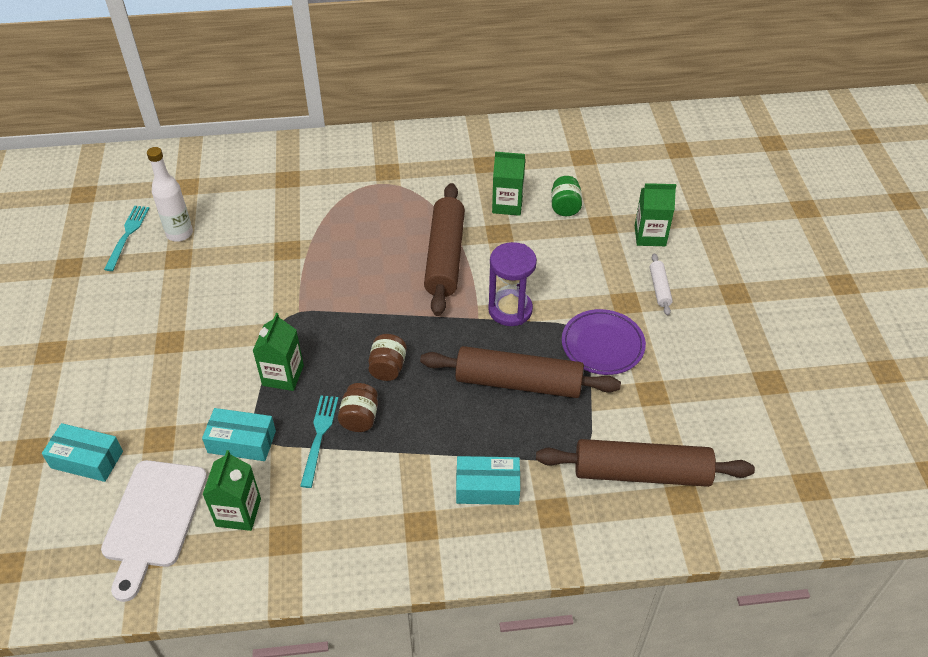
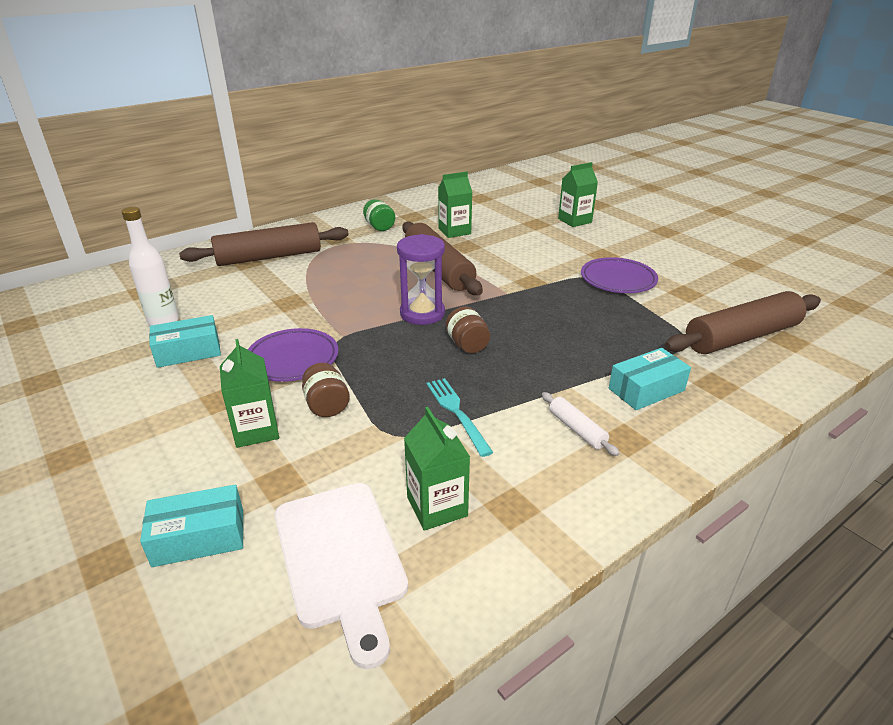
camera: 30 degrees left, 15 degrees down
turquoise fork [104,206,149,271] -> none
turquoise box [202,408,276,461] -> turquoise box moved to [149,315,221,368]
green carton [253,313,304,391] -> green carton moved to [220,339,279,448]
brown jar [338,383,378,432] -> brown jar moved to [302,363,350,417]
brown rolling pin [420,346,621,398] -> brown rolling pin moved to [179,222,349,266]
purple hourglass [488,242,537,326] -> purple hourglass moved to [397,234,445,325]
green jar [551,176,582,216] -> green jar moved to [363,199,395,231]
white rolling pin [650,253,673,316] -> white rolling pin moved to [542,392,620,456]
none -> purple plate [248,328,338,382]

